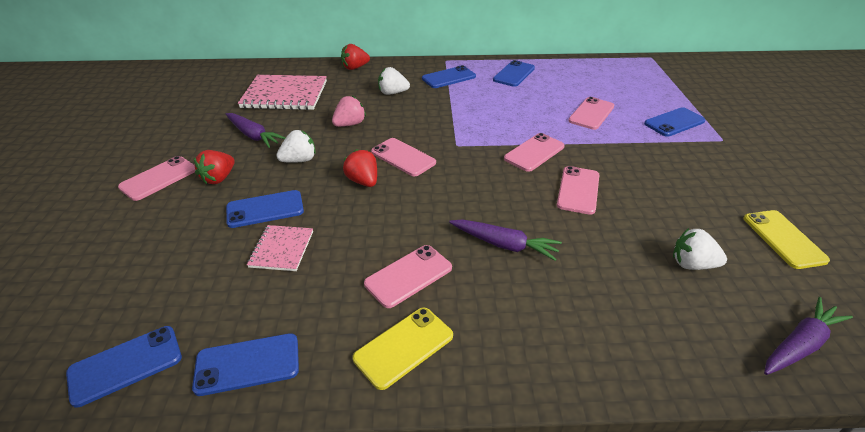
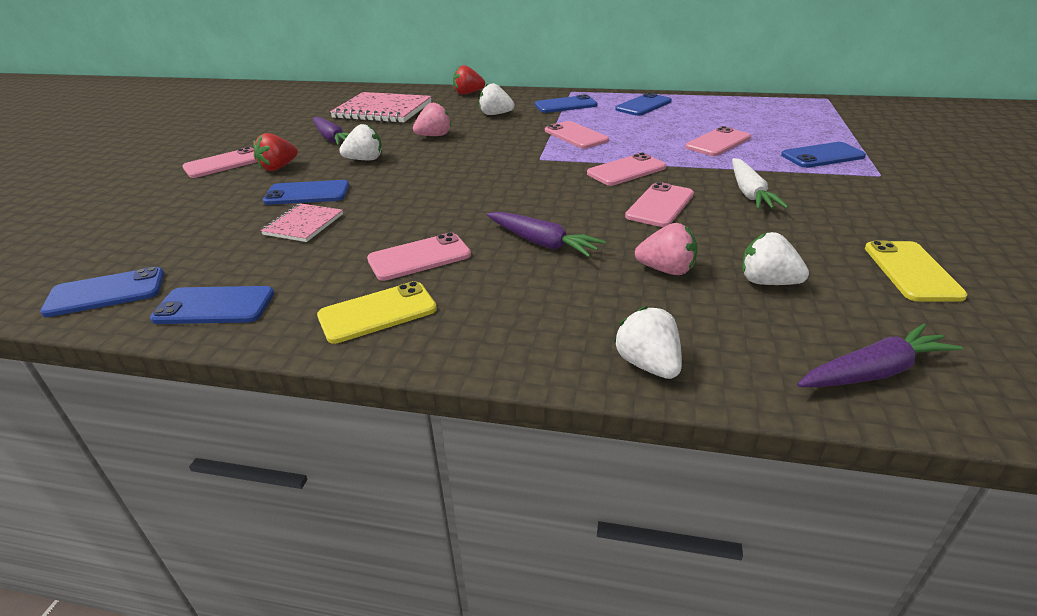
camera: 15 degrees right, 5 degrees down
red strawberry [343,149,377,187] -> none
pink phone [371,138,436,176] -> pink phone moved to [545,121,609,149]
none -> white strawberry [614,306,682,379]
none -> pink strawberry [635,223,698,275]
none -> white carrot [732,158,788,209]

